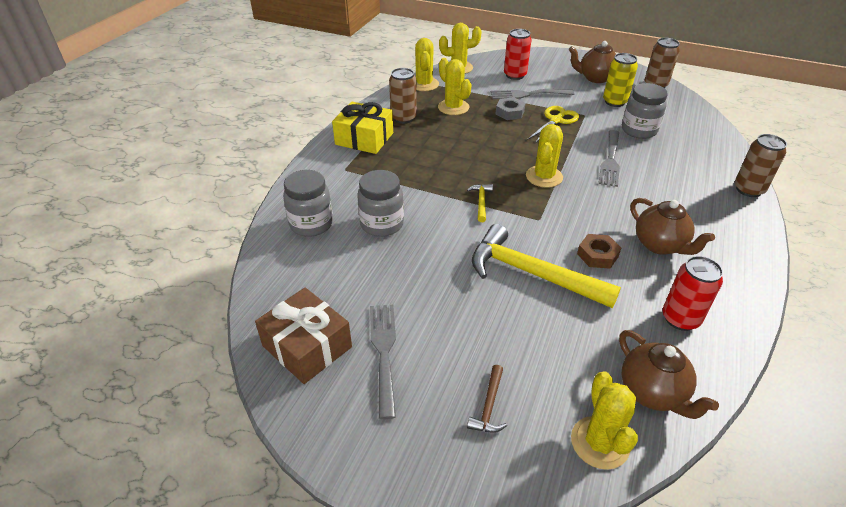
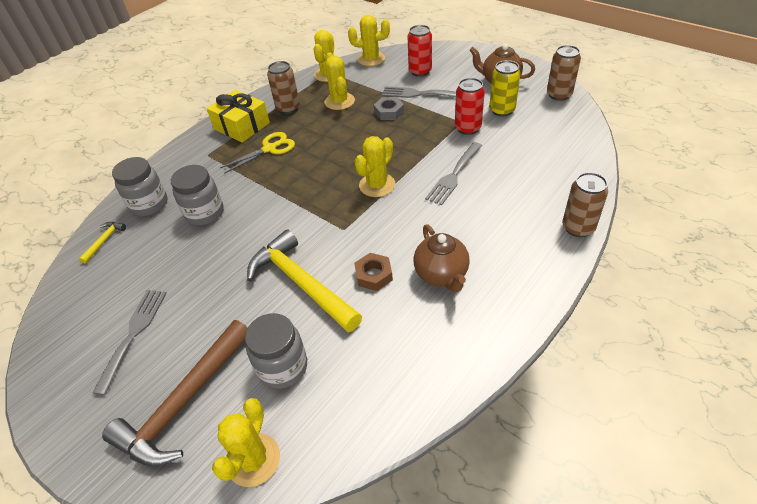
camera: 20 degrees right, 5 degrees up
brown gift [255,288,352,384] -> none
yellow hammer [467,184,493,222] -> yellow hammer moved to [79,222,126,264]
brown hammer [467,365,507,433] -> brown hammer [102,320,248,467], size x2.35
yellow scissors [527,106,579,143] -> yellow scissors moved to [220,132,295,174]
brown teapot [619,330,719,419] -> none
grey jar [622,83,668,139] -> grey jar moved to [245,313,307,389]
red can [663,256,723,331] -> red can moved to [455,78,485,135]

